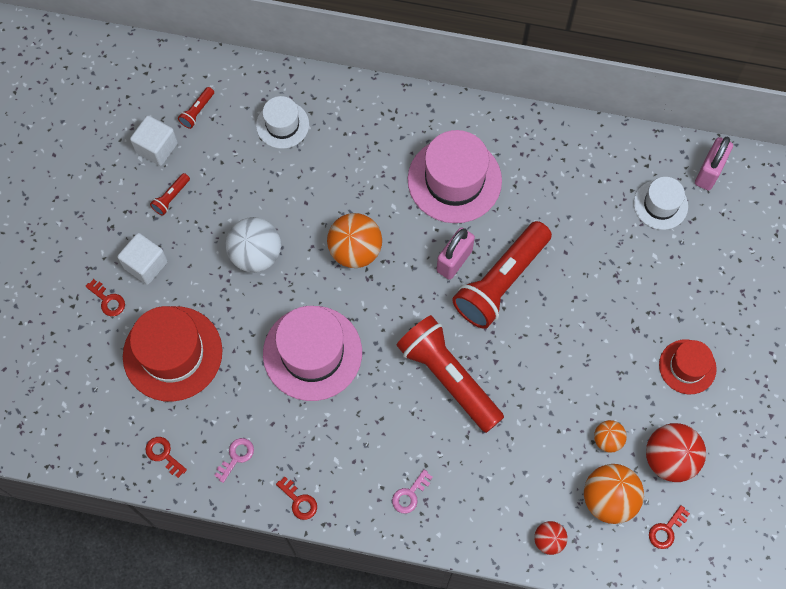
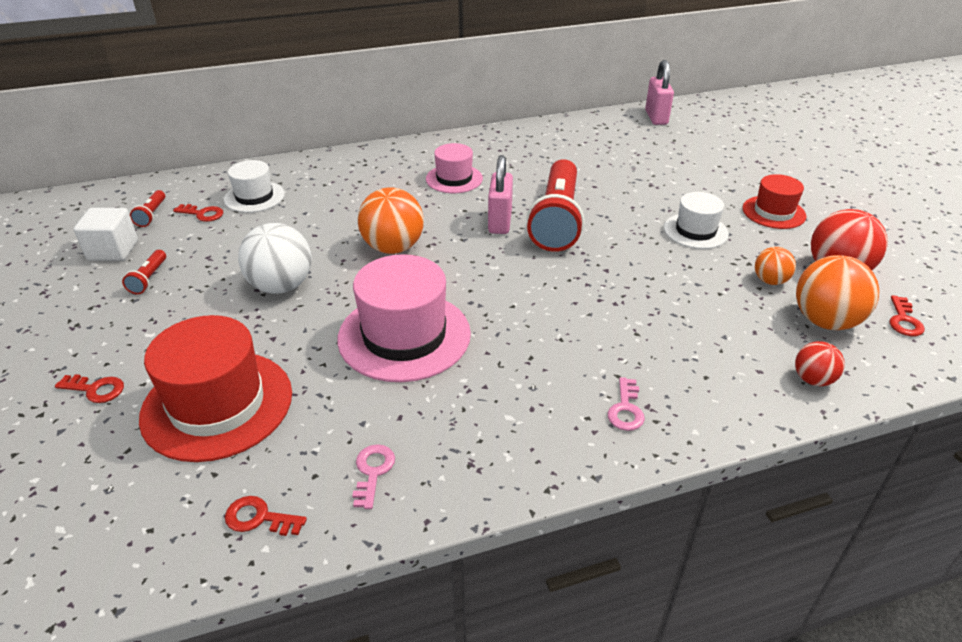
camera: 30 degrees left, 30 degrees down
white cube [117,233,168,285] -> none
red key [276,477,317,520] -> red key moved to [173,204,223,222]
red flashlight [397,315,504,433] -> none
pink hat [408,130,502,223] -> pink hat [426,143,483,193], size x0.57
white hat [634,177,688,230] -> white hat moved to [664,192,729,249]

